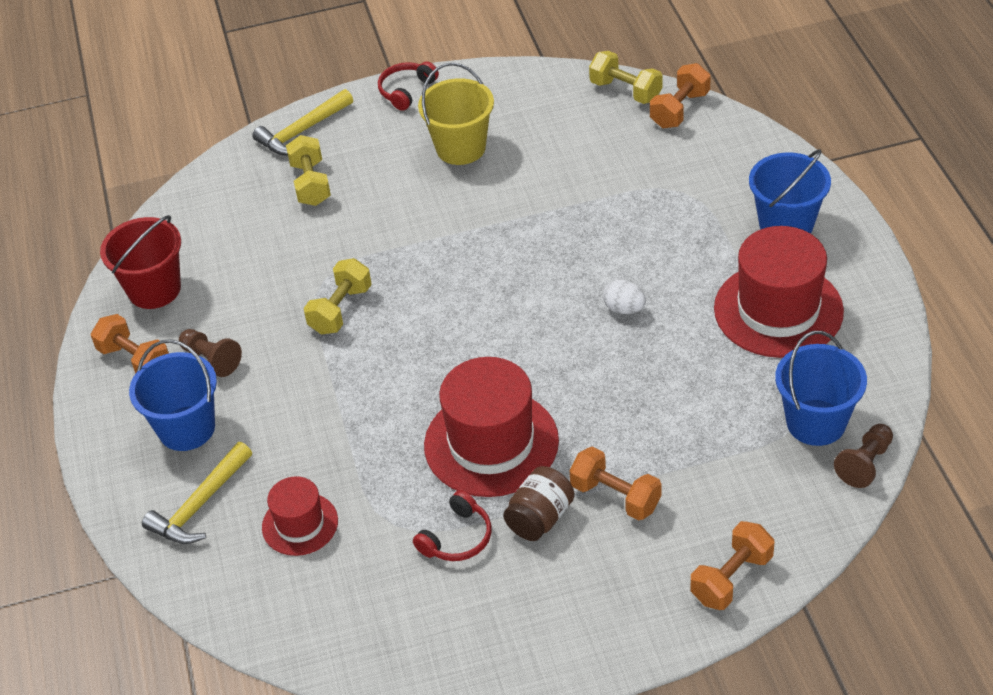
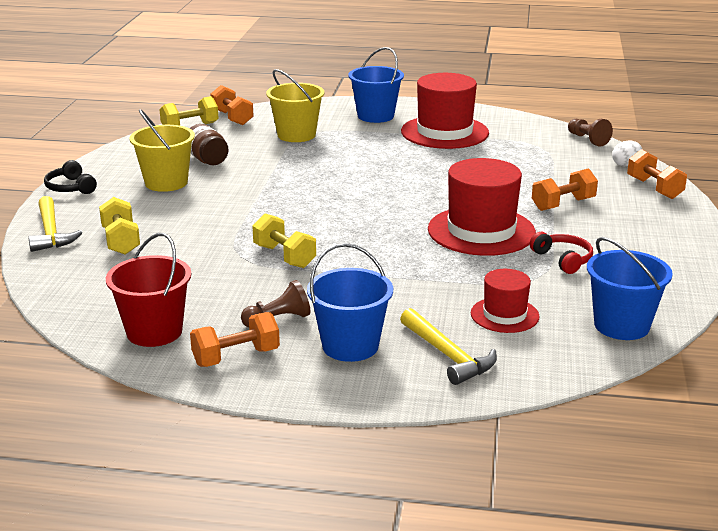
camera: 70 degrees left, 20 degrees down
yellow dumbbell [286,135,331,206] -> yellow dumbbell turned 60 degrees clockwise [99,197,140,255]
red headphones [378,62,439,111] -> black headphones [44,160,97,194]
brown jar [503,466,575,541] -> brown jar moved to [190,124,228,165]
white egg [603,280,646,314] -> white egg moved to [612,140,642,166]
blue bucket [775,331,867,446] -> blue bucket moved to [587,237,673,340]
none -> yellow bucket [266,69,325,142]

